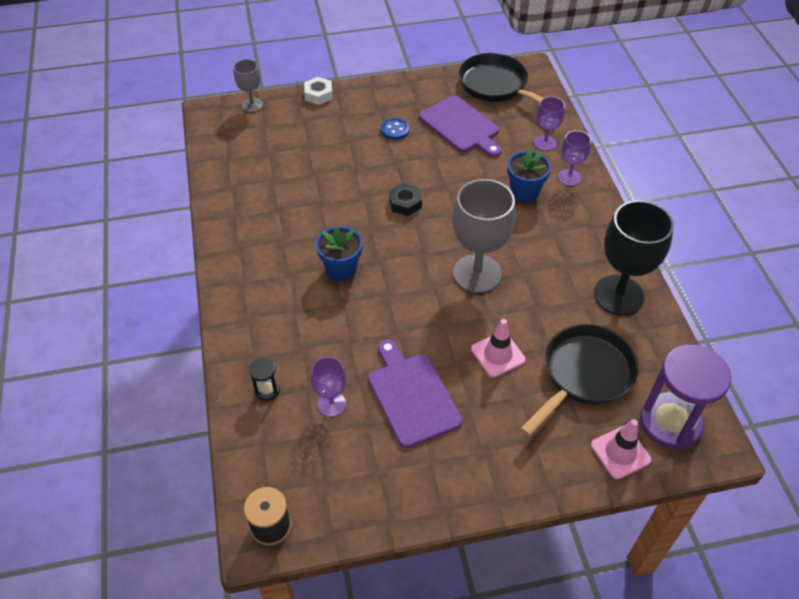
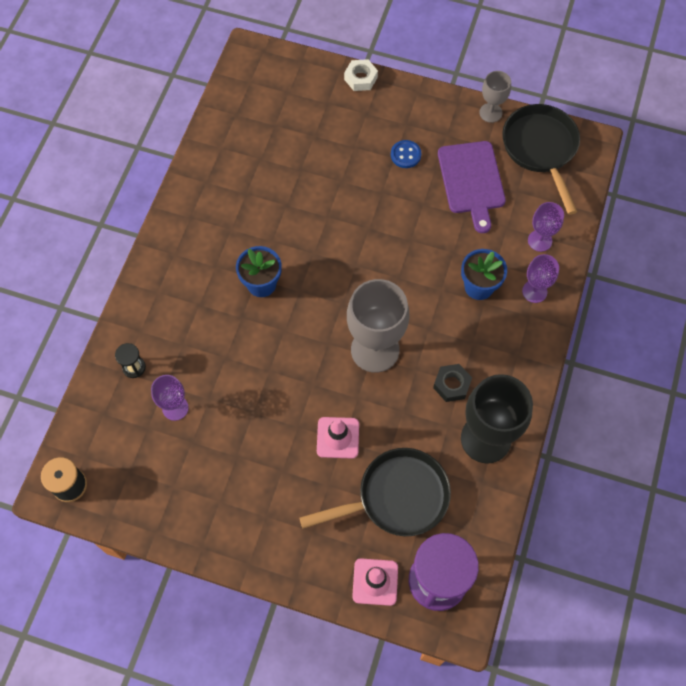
camera: 30 degrees right, 15 degrees up
grey goblet [234,59,263,112] -> grey goblet moved to [479,71,511,123]
purple cutting board [368,339,462,448] -> none
black nut [389,183,422,216] -> black nut moved to [433,364,472,402]

